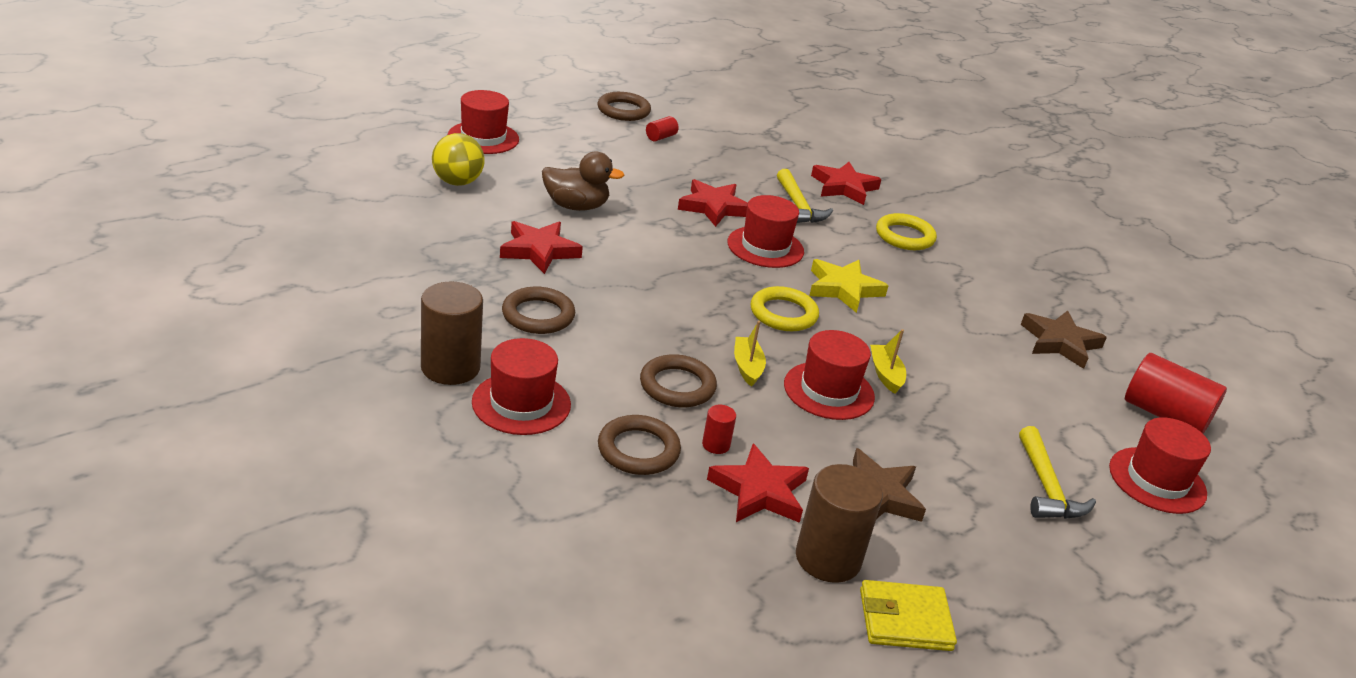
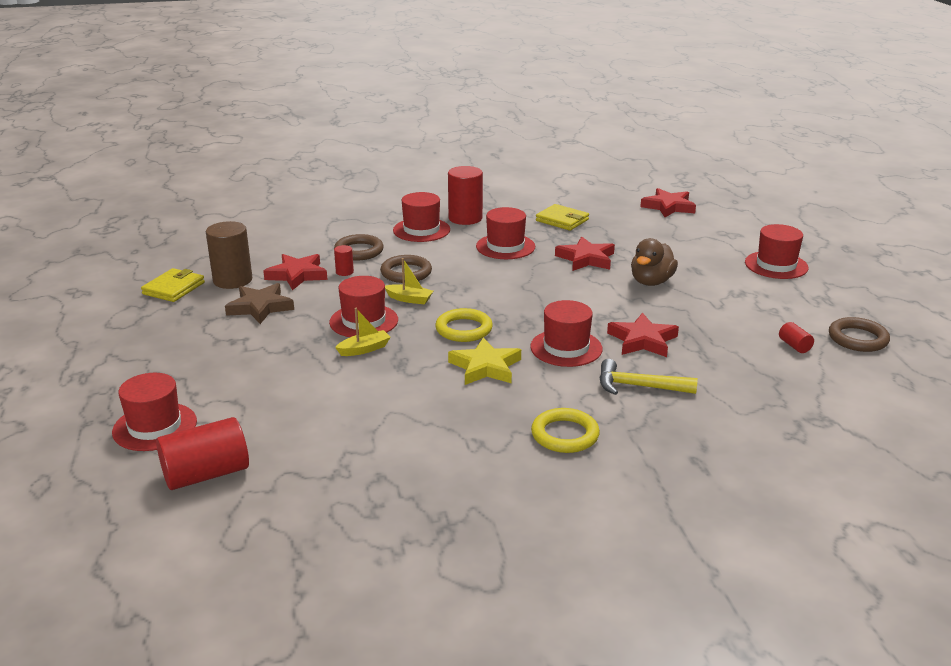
camera: 120 degrees right, 5 degrees down
brown cylinder [421,281,483,385] -> red cylinder [448,166,483,225]
yellow ball [432,133,485,186] -> none
brown ring [502,287,575,334] -> red hat [476,207,535,259]
red star [811,162,882,205] -> red star moved to [640,188,696,217]
yellow boat [870,329,906,394] -> yellow boat turned 45 degrees counterclockwise [335,308,391,356]
yellow hammer [1019,426,1096,519] -> none
brown star [1021,311,1107,369] -> none
none -> yellow wallet [536,204,589,231]

